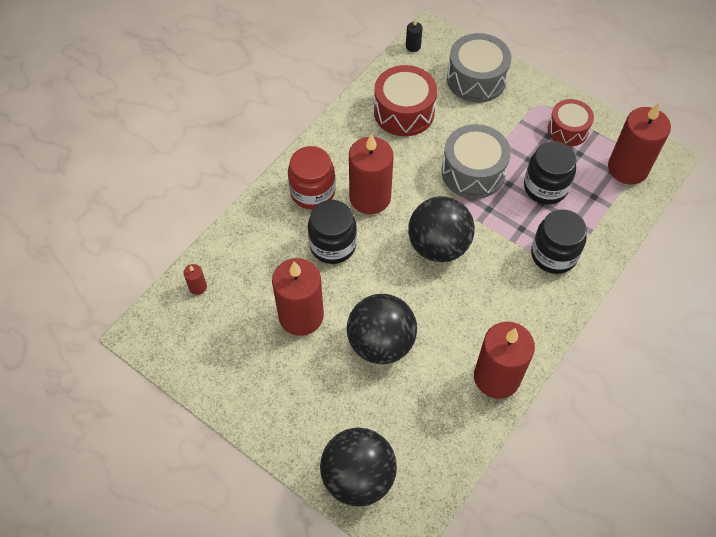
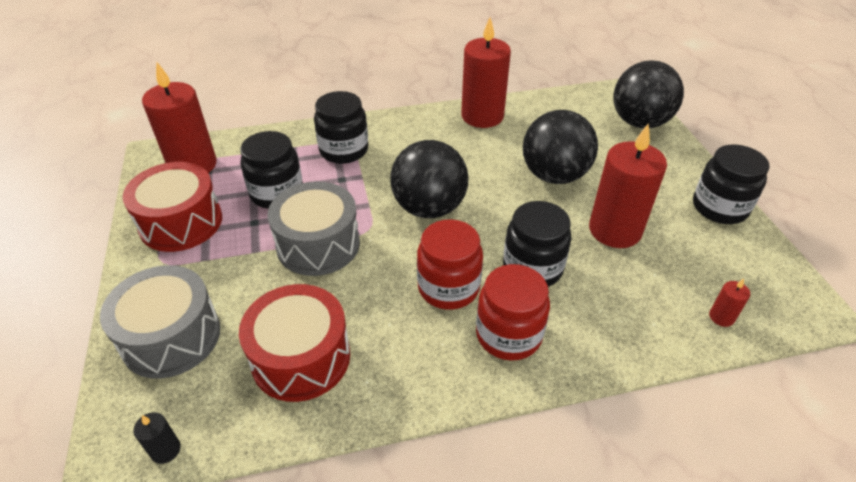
camera: 140 degrees left, 15 degrees down
red candle [349,134,394,214] -> red jar [417,219,483,310]
red drum [548,99,594,146] -> red drum [123,162,222,252], size x1.52
none -> black jar [693,144,770,224]

